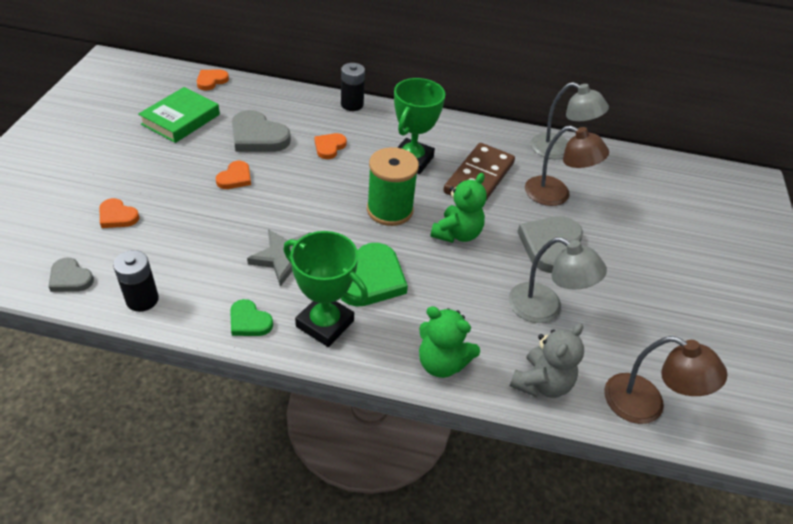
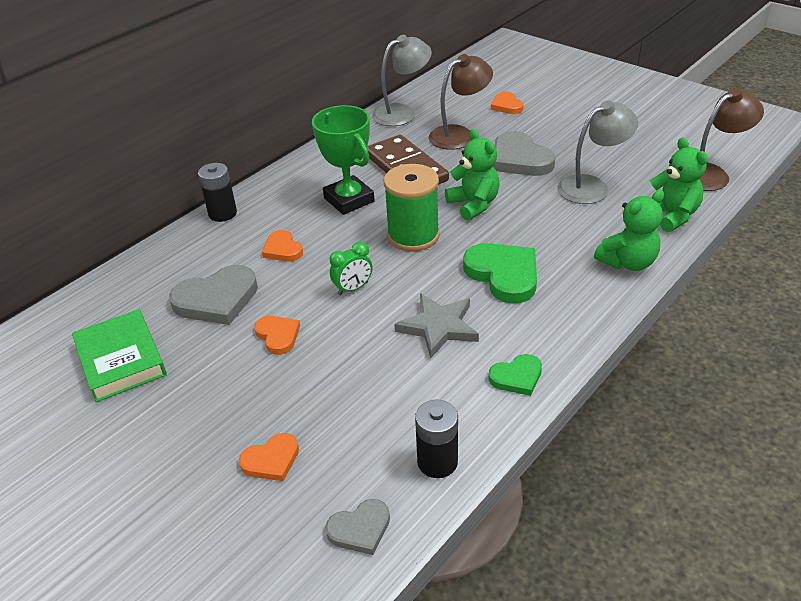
camera: 55 degrees left, 5 degrees down
orange heart [197,70,229,91] -> orange heart moved to [491,91,523,114]
green trophy [283,231,368,347] -> none
grey teddy bear [510,323,584,398] -> green teddy bear [650,137,708,232]
none -> green clock [330,241,372,295]

